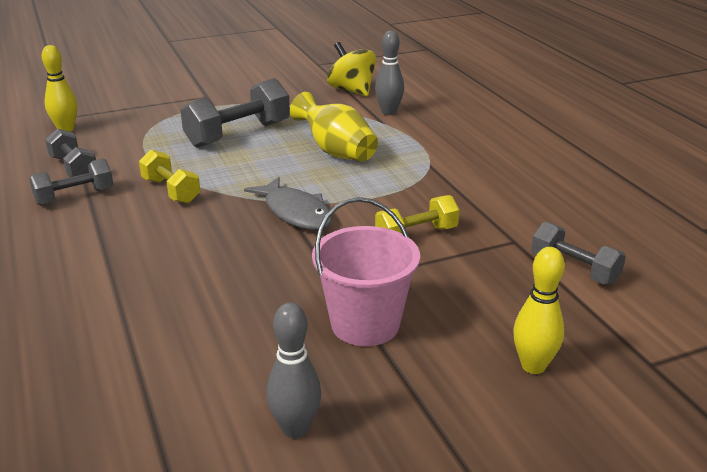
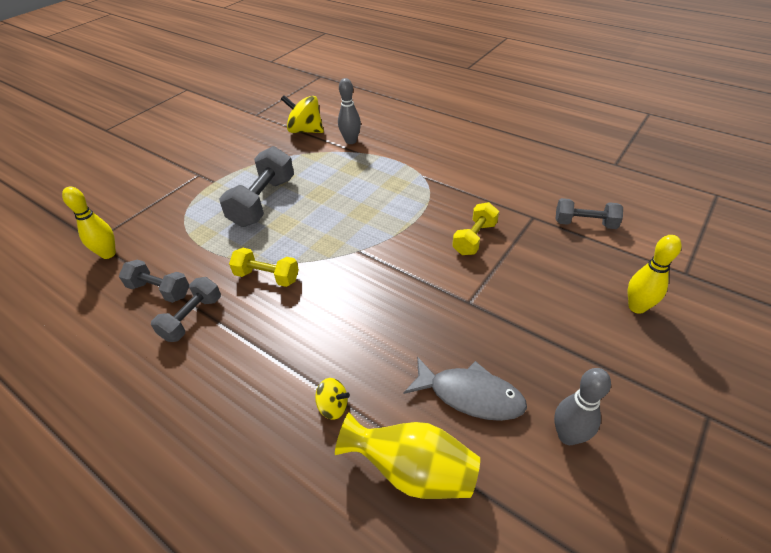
camera: 30 degrees left, 15 degrees up
grey fish [244,177,333,230] -> grey fish moved to [404,357,527,421]
yellow vase [290,92,378,162] -> yellow vase moved to [335,412,480,499]
pink bucket [312,197,420,346] -> none
none -> yellow spinning top [315,378,350,420]

